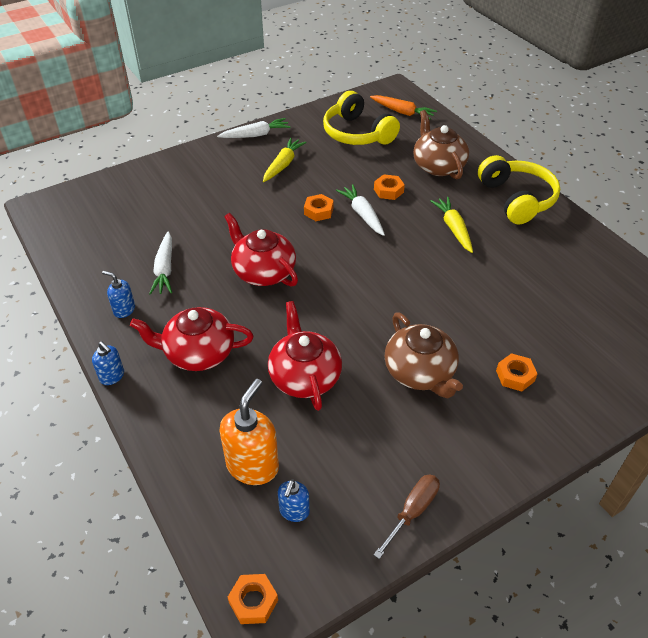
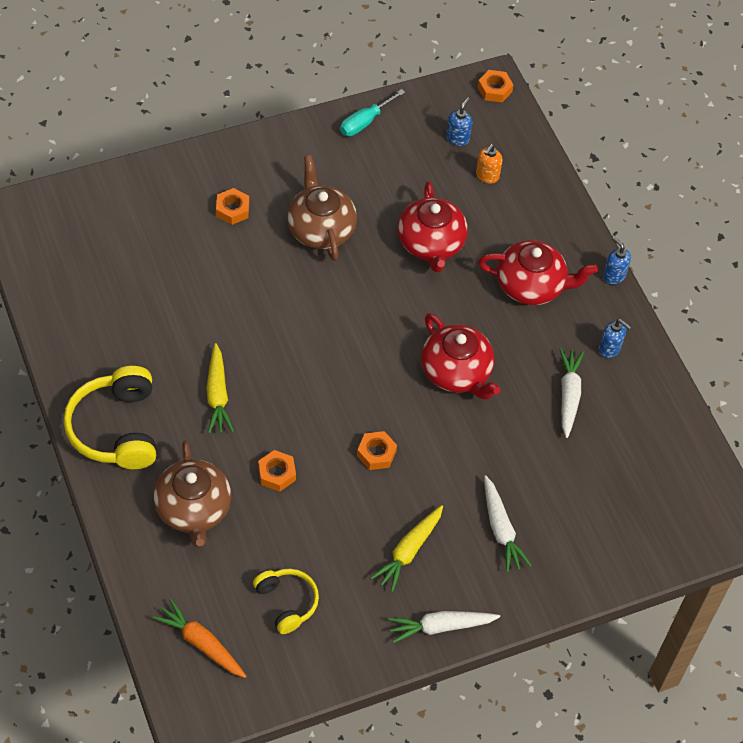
camera: 175 degrees left, 10 degrees up
orange soap dispenser [220,379,279,485] -> orange soap dispenser [476,144,503,184], size x0.54
yellow headphones [323,91,400,145] -> yellow headphones [253,569,319,634], size x0.59
white carrot [336,184,385,236] -> white carrot moved to [484,475,532,573]
brown screwdriver [374,474,440,559] -> turquoise screwdriver [340,89,405,136]

